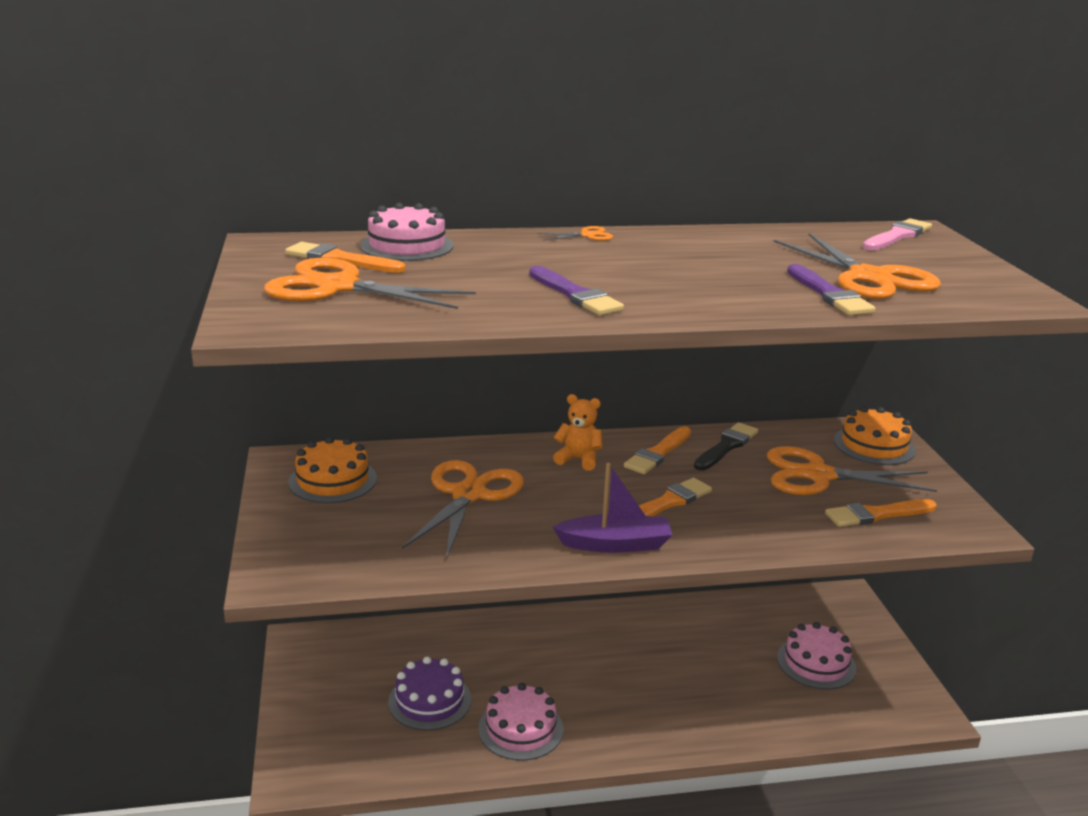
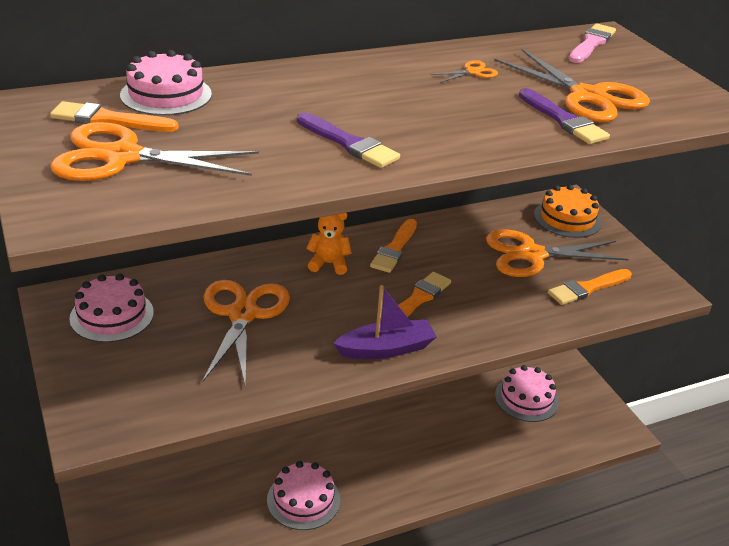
camera: 15 degrees left, 10 degrees up
orange cake [288,437,377,503] -> pink cake [69,274,154,343]
purple cake [388,657,471,731] -> none
orange scissors [537,226,613,241] -> orange scissors moved to [430,60,498,83]
black brush [694,422,758,470] -> none

